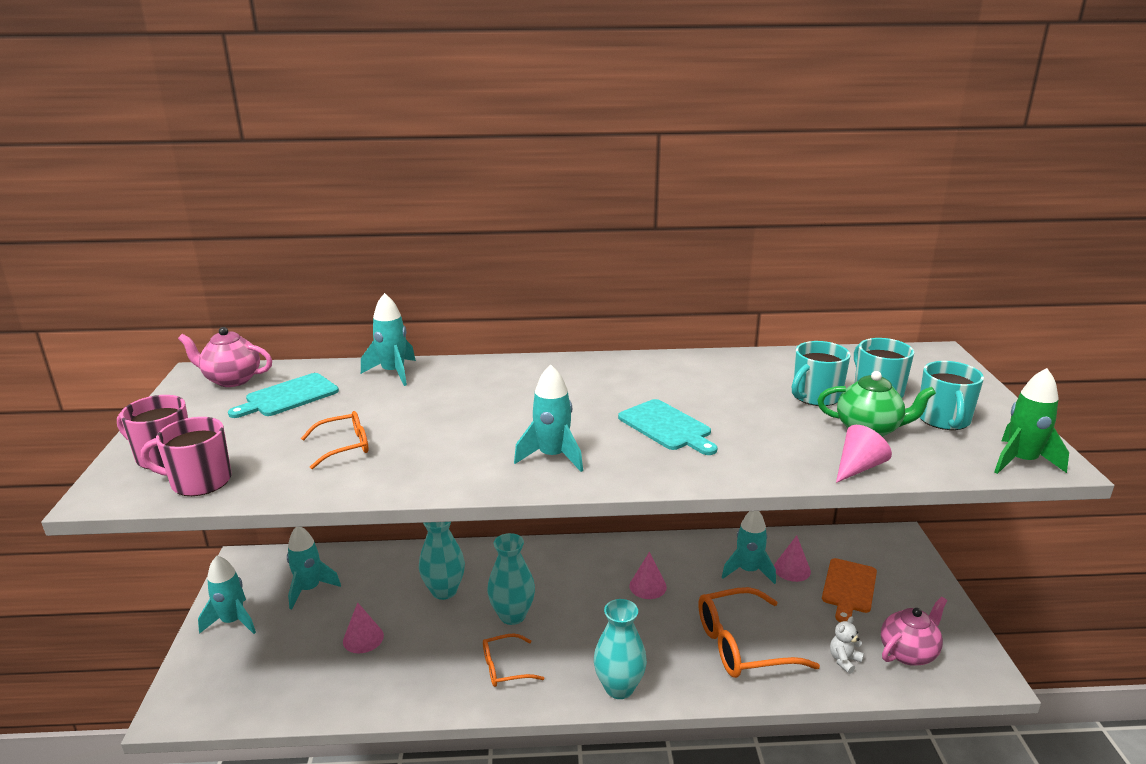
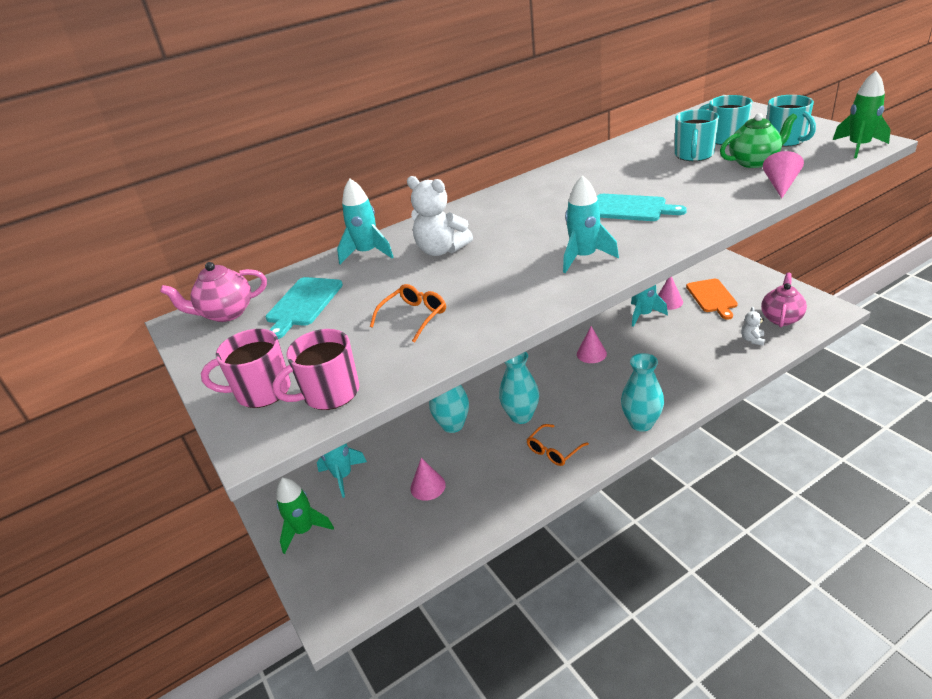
camera: 25 degrees left, 10 degrees up
turquoise rocket [198,556,256,634] -> green rocket [276,477,334,554]
orange glasses [698,587,820,678] -> none
none -> white teddy bear [407,176,473,256]

